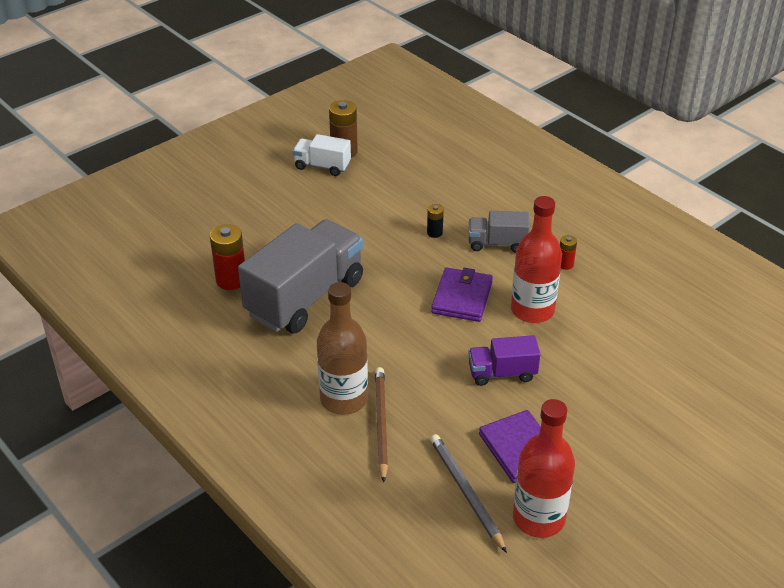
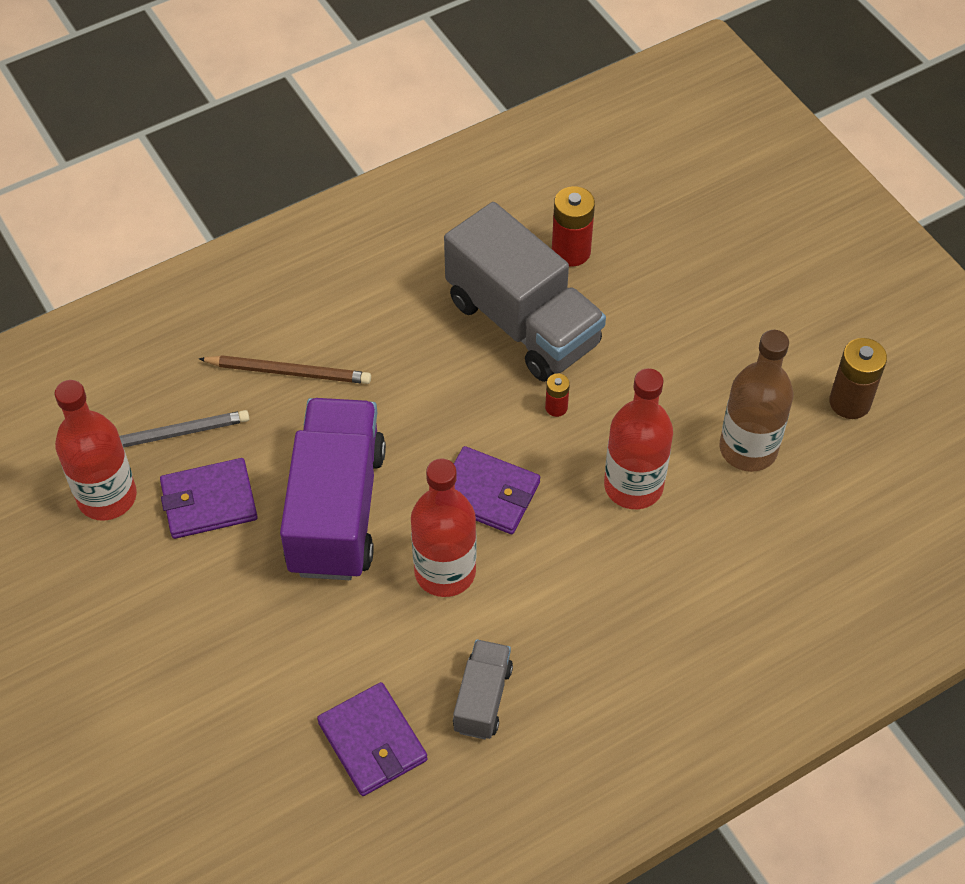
camera: 100 degrees right, 15 degrees up
white truck [293,134,351,176] -> none
brown bottle [317,282,368,415] -> brown bottle moved to [719,330,793,472]
black battery [427,204,444,238] -> red bottle [604,368,673,509]
purple truck [468,335,540,386] -> purple truck [280,398,386,580], size x2.04
grey truck [469,211,530,253] -> grey truck moved to [453,639,513,739]
red battery [560,235,577,270] -> red battery moved to [545,374,570,417]
none -> purple wallet [317,682,428,796]

